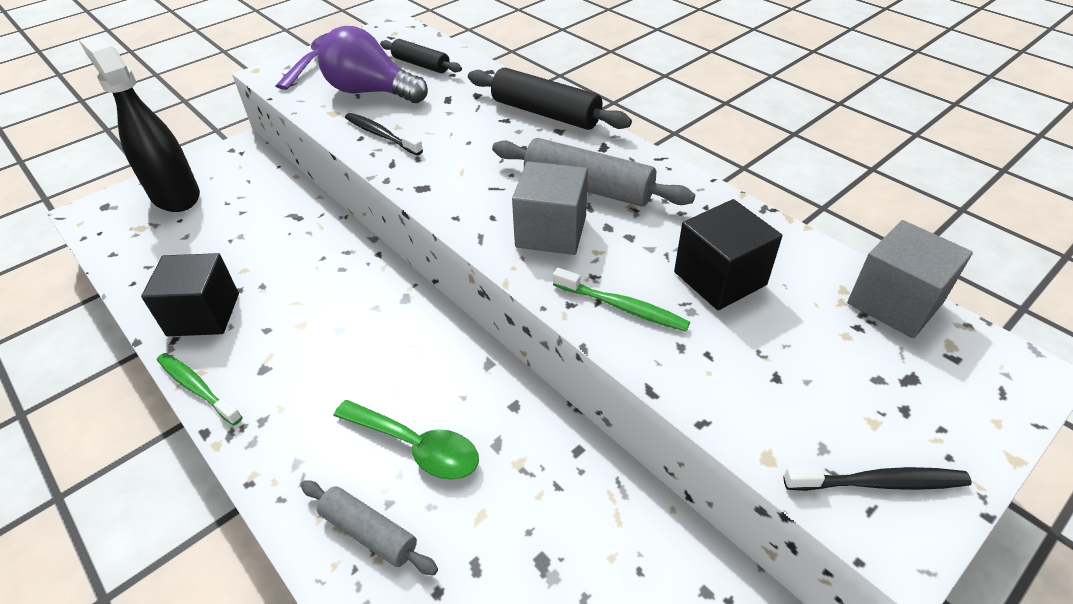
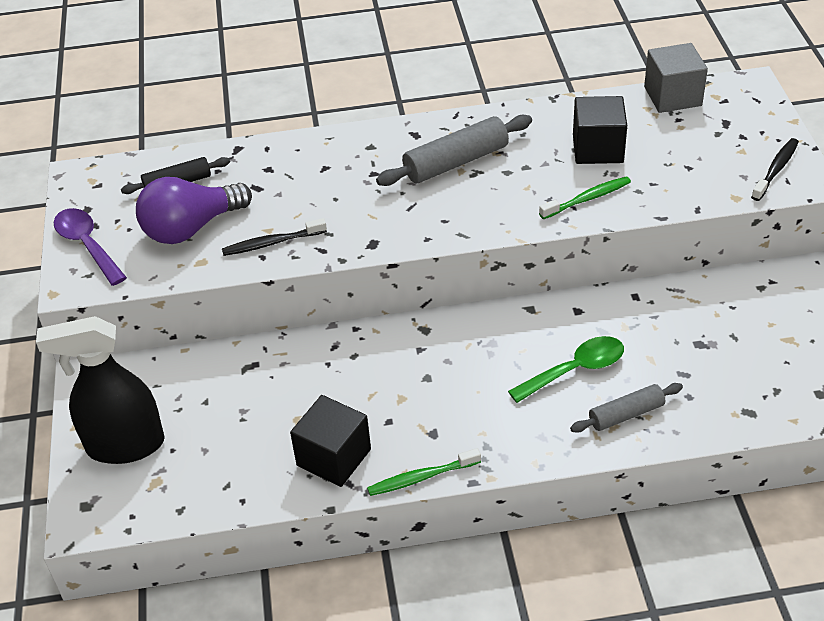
camera: 55 degrees left, 0 degrees up
black rolling pin [468,68,632,130] -> none
grey cube [512,161,588,255] -> none

